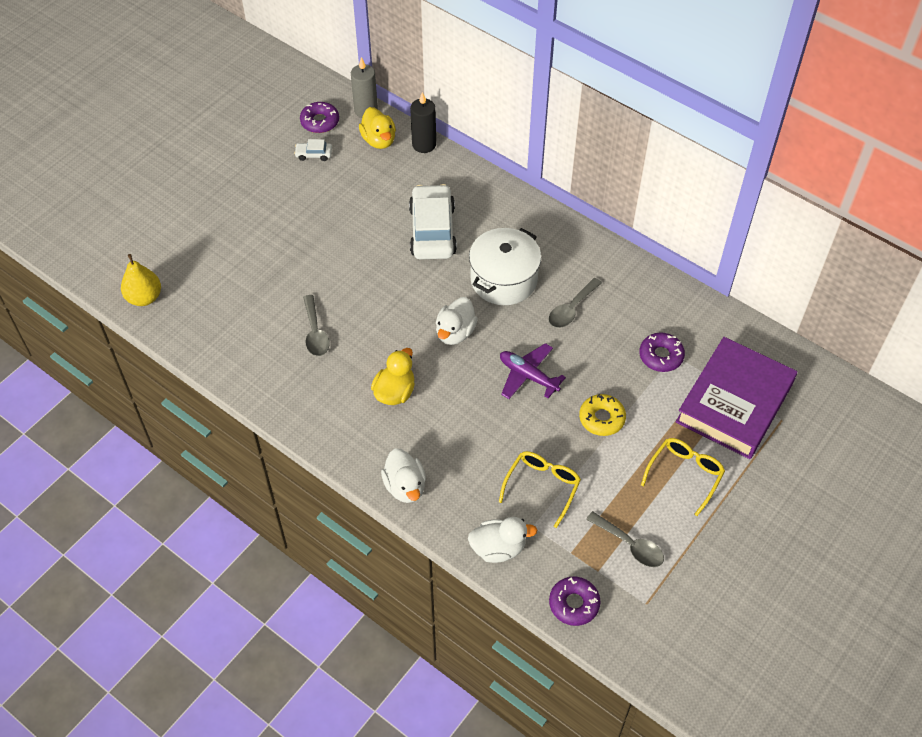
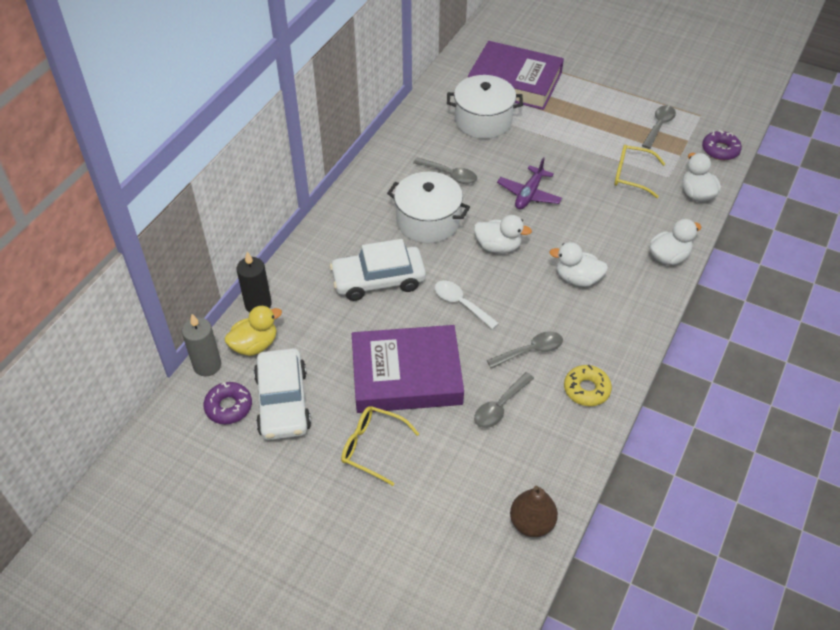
camera: 100 degrees left, 5 degrees down
yellow pear [121,254,161,306] -> brown pear [510,486,558,537]
white car [294,139,332,161] -> white car [254,348,311,440], size x2.32
yellow duck [371,348,415,405] -> white duck [549,242,608,287]
yellow donut [579,394,626,436] -> yellow donut moved to [564,365,612,406]
purple donut [639,332,685,372] -> white pot [447,75,523,139]
yellow glasses [641,438,725,516] -> yellow glasses moved to [341,406,419,486]
none -> purple book [352,325,464,413]
none -> white spoon [435,280,499,329]
none -> grey spoon [474,372,534,428]

